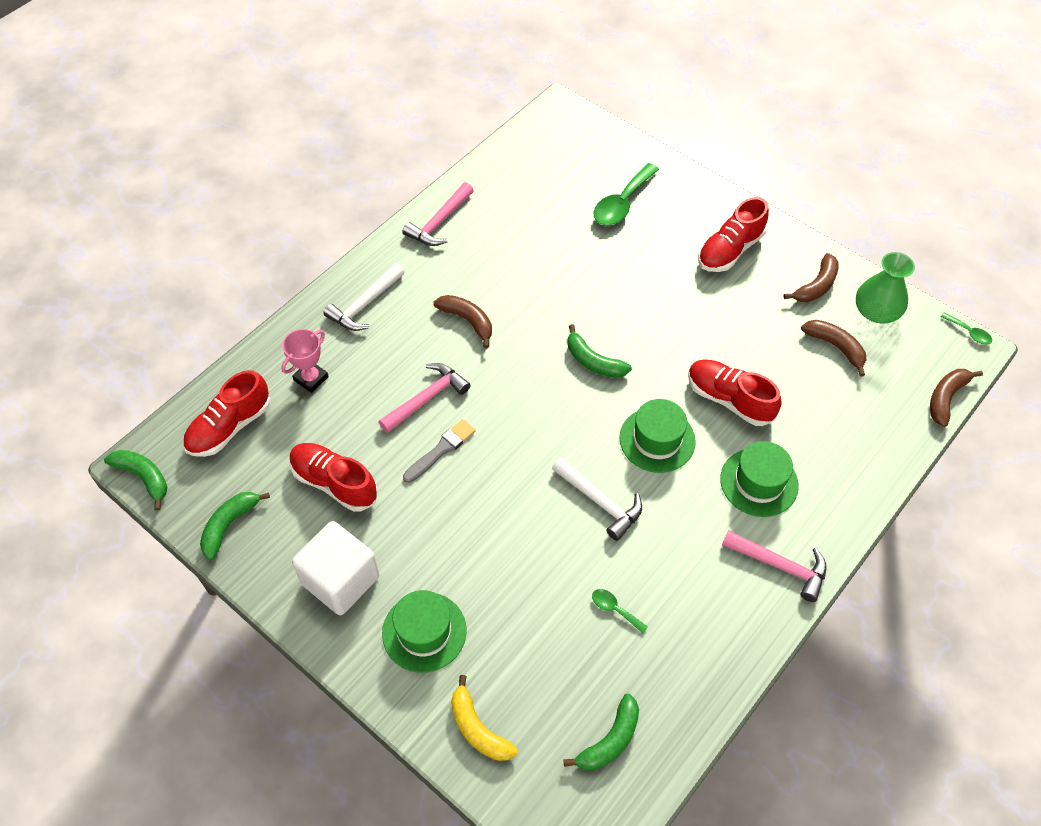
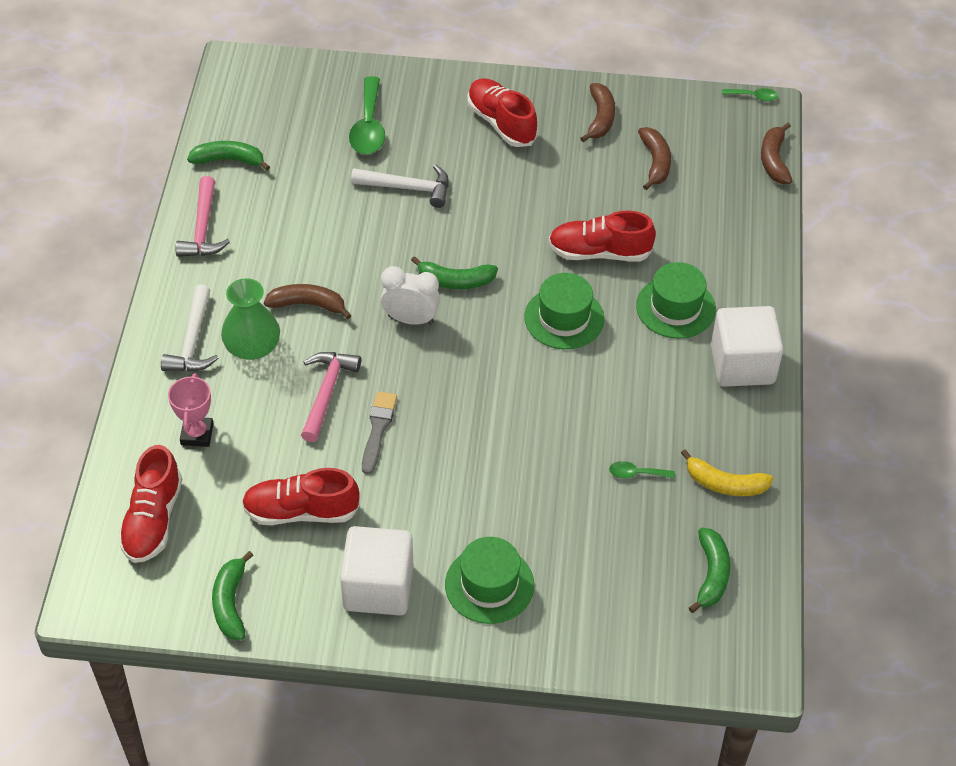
camera: 35 degrees left, 5 degrees down
green banana [104,450,167,511] -> green banana moved to [187,141,270,171]
yellow banana [451,675,518,761] -> yellow banana moved to [681,449,773,496]
white hammer [552,457,642,541] -> white hammer moved to [351,164,448,208]
red shoe [698,197,769,272] -> red shoe turned 135 degrees clockwise [468,78,538,147]
pink hammer [722,530,827,602] -> white cube [711,306,783,387]
brown banana [801,320,866,377] -> brown banana turned 75 degrees clockwise [638,127,671,190]
green vase [856,252,915,324] -> green vase moved to [221,278,280,360]
none -> white clock [381,266,440,325]

